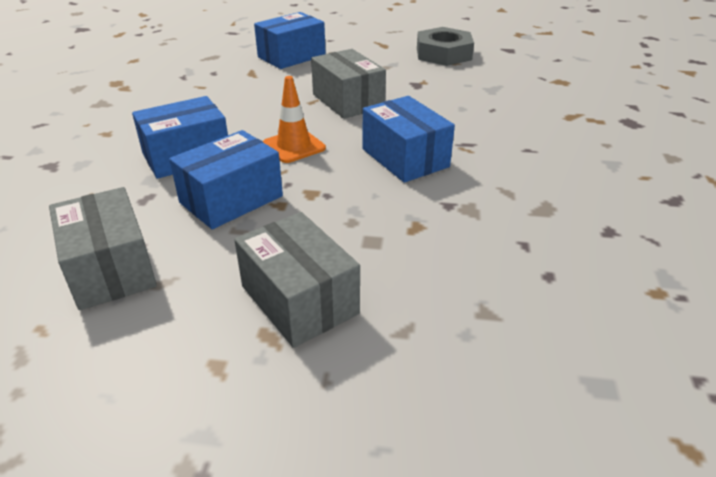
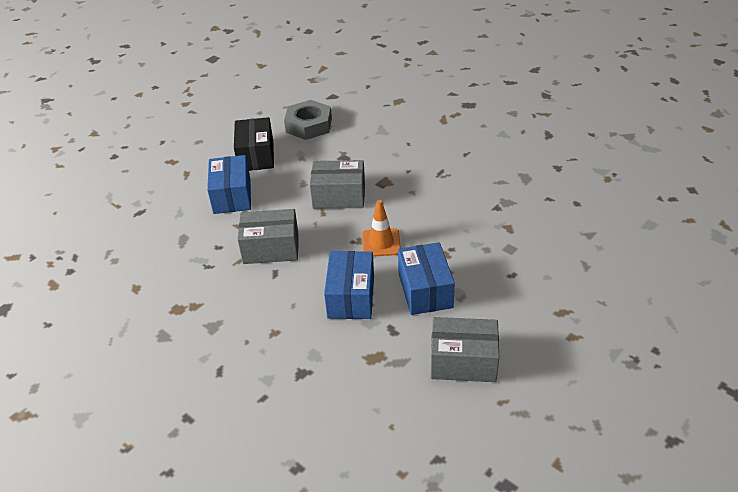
camera: 55 degrees left, 5 degrees up
grey box [234,212,360,348] -> grey box moved to [237,209,299,264]
blue box [362,96,455,183] -> none
none -> black box [234,117,274,171]

